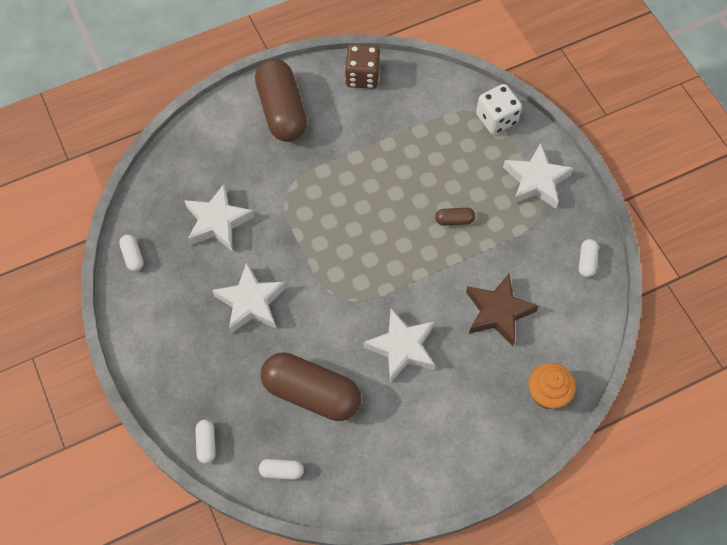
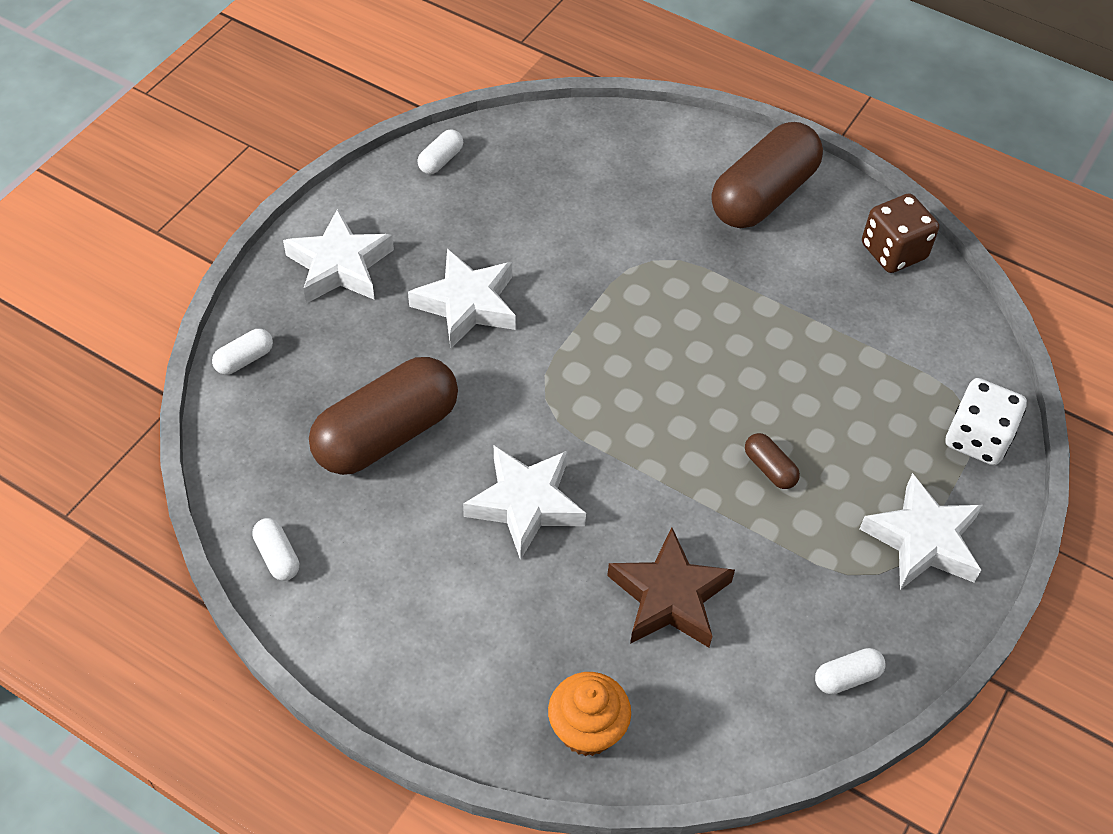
camera: 55 degrees right, 10 degrees down
white star [184,184,254,252] -> white star moved to [283,209,394,303]
white capsule [259,459,304,480] -> white capsule moved to [252,518,299,581]
brown capsule [261,352,361,421] -> brown capsule turned 60 degrees clockwise [309,357,458,475]

